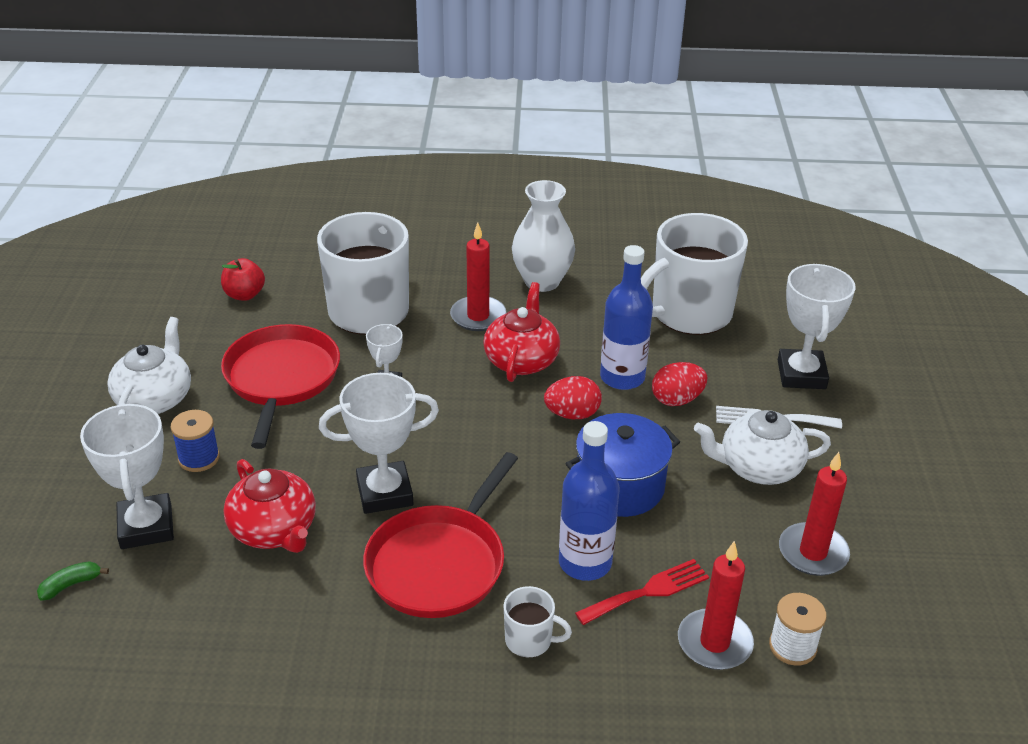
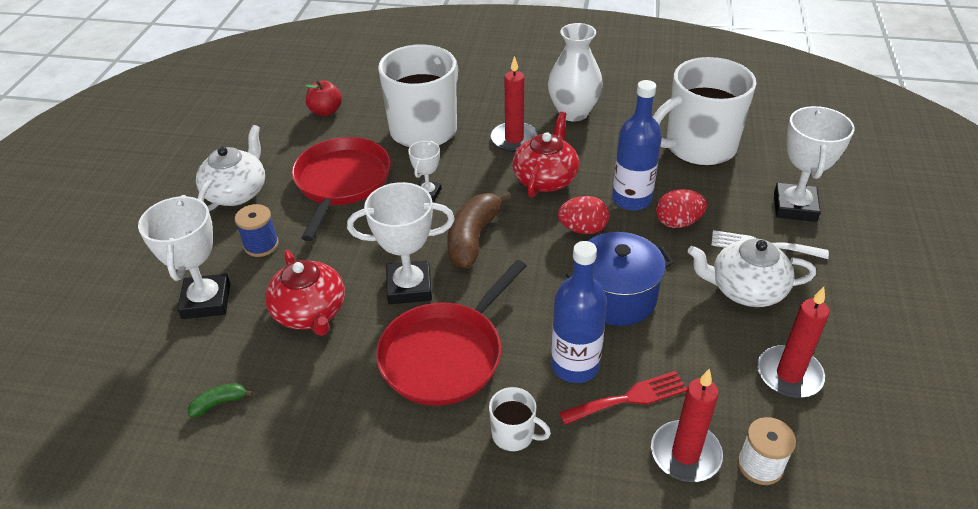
camera: 10 degrees right, 5 degrees up
green banana [37,561,109,601] -> green banana moved to [188,383,253,417]
none -> brown banana [447,191,512,268]

